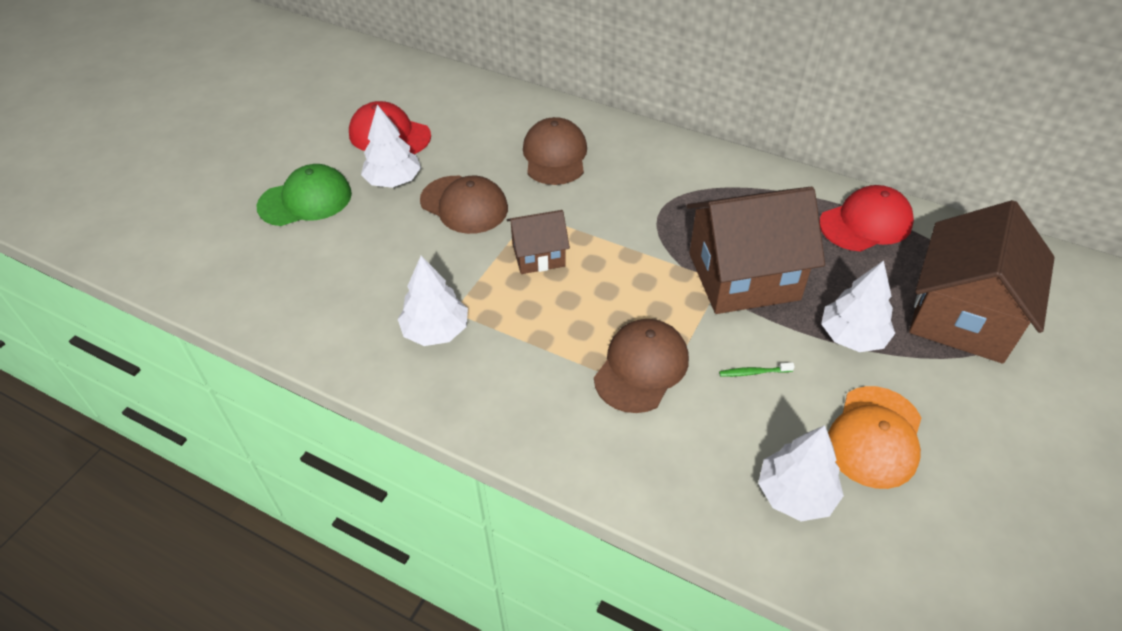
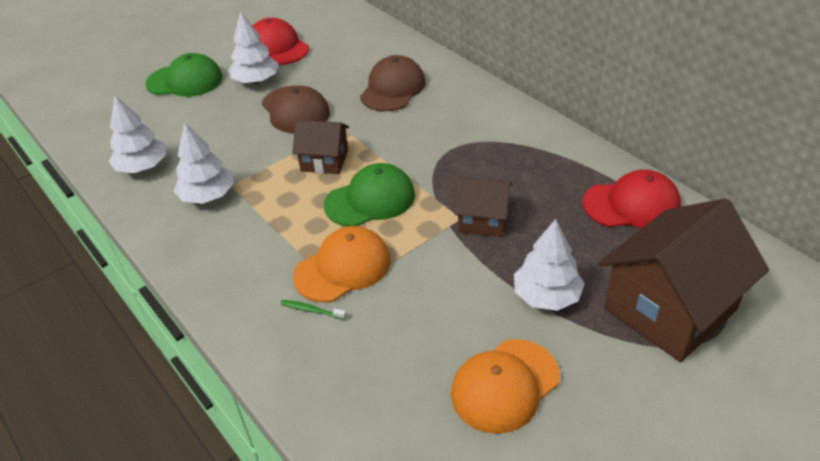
camera: 25 degrees right, 5 degrees down
brown cap [594,319,689,413] -> orange cap [293,226,391,303]
brown house [687,187,825,314] -> brown house [454,177,512,237], size x0.53
green toothbrush [719,363,795,377] -> green toothbrush moved to [280,300,347,320]
white tree [758,425,844,521] -> white tree moved to [108,95,166,173]
none -> green cap [324,163,415,227]

